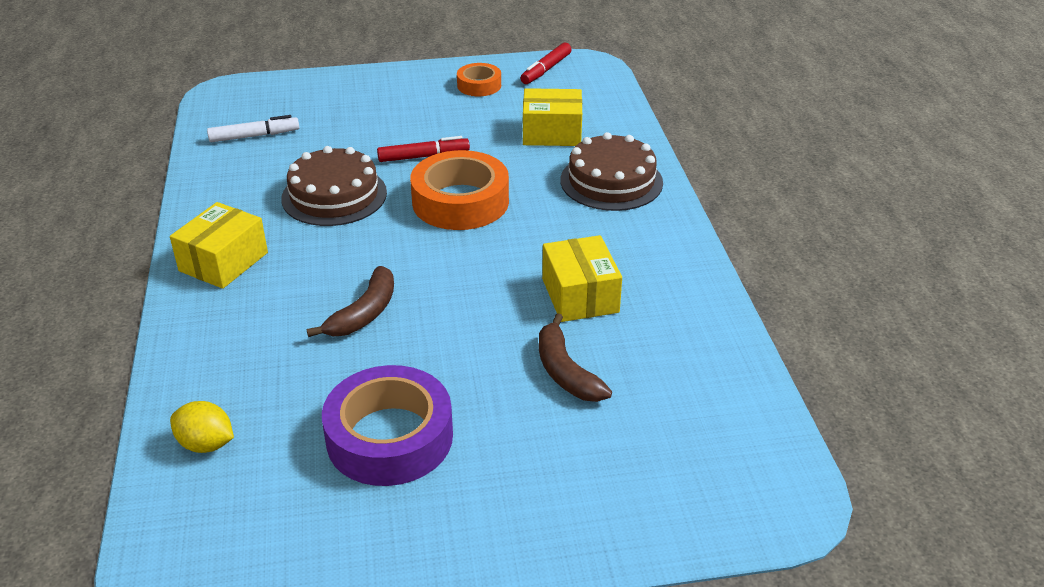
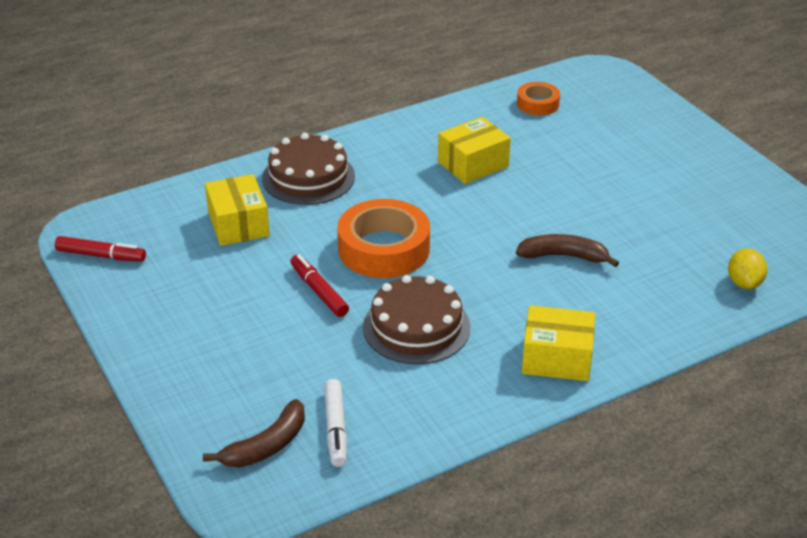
camera: 110 degrees left, 0 degrees up
white marker [207,115,299,142] -> white marker turned 150 degrees counterclockwise [324,379,347,467]
purple tape [322,365,453,486] -> none
orange tape [457,63,501,96] -> orange tape moved to [517,82,560,116]
brown banana [539,313,612,402] -> brown banana moved to [203,399,305,468]

